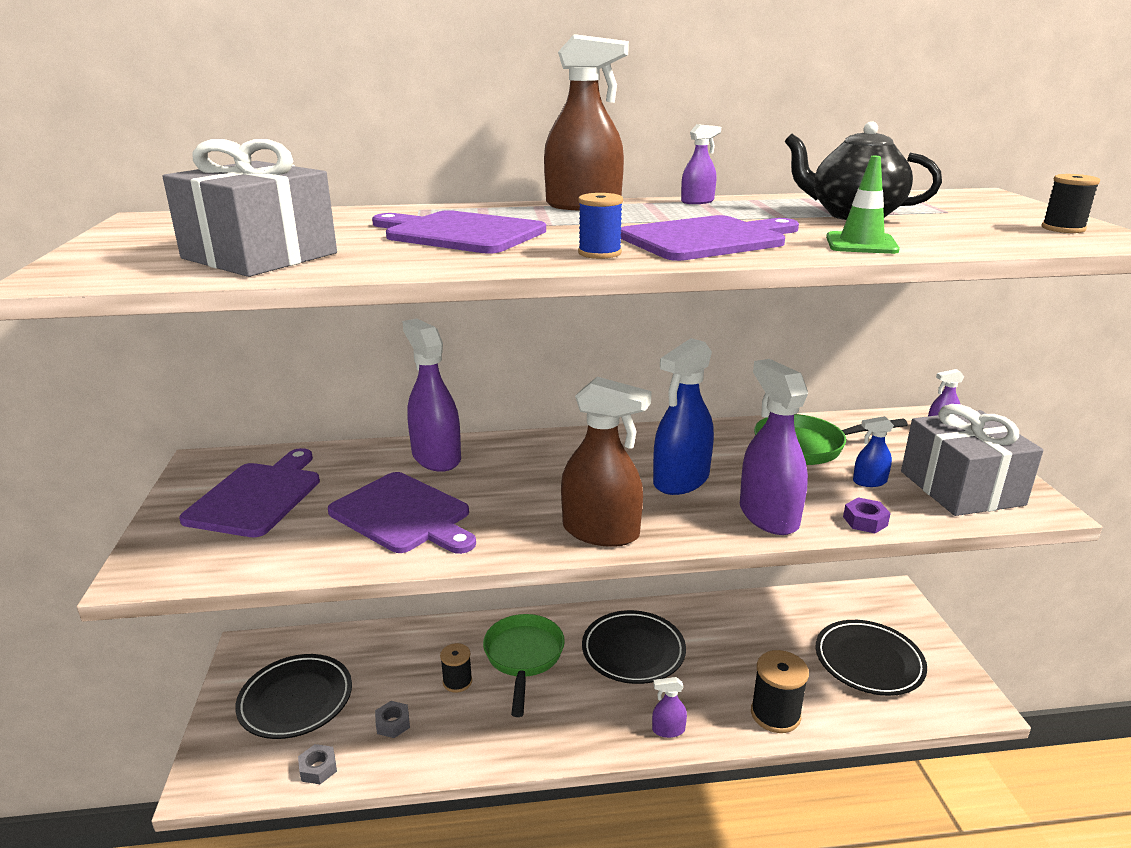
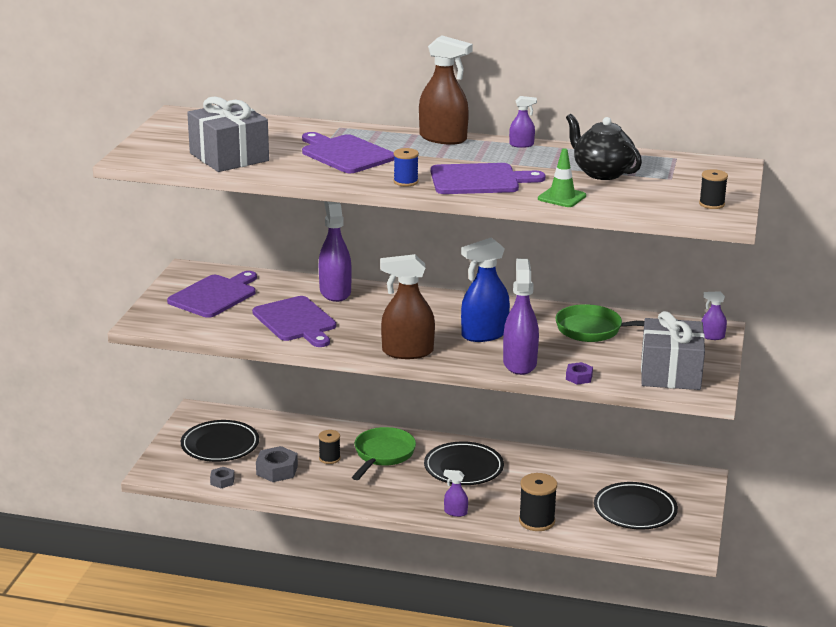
camera: 20 degrees right, 0 degrees up
grey nut [375,701,410,738] -> grey nut [256,446,298,482], size x1.69
brown spray bottle [561,377,652,547] -> brown spray bottle turned 135 degrees clockwise [380,254,435,359]
blue spray bottle [853,416,894,487] -> none

